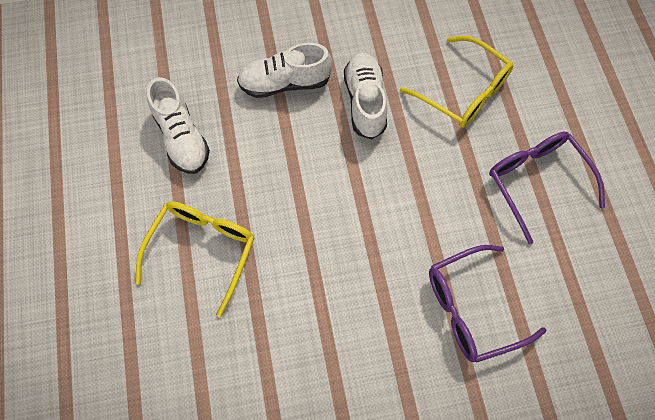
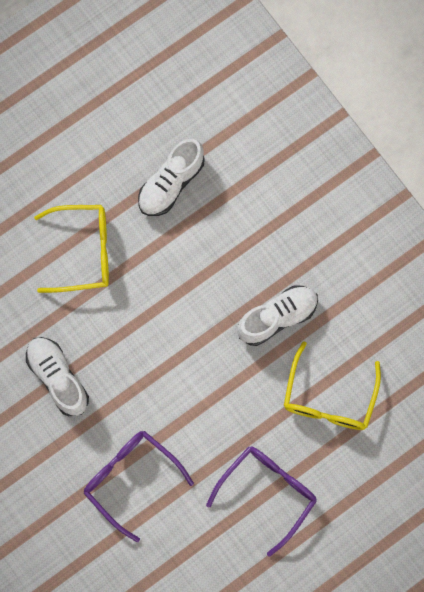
camera: 65 degrees right, 10 degrees up
white shoe [237,42,332,98] -> white shoe moved to [26,337,89,416]

